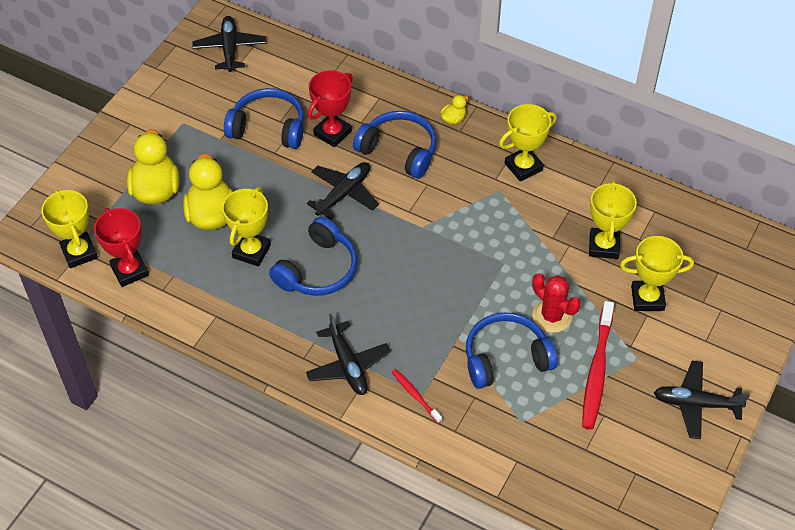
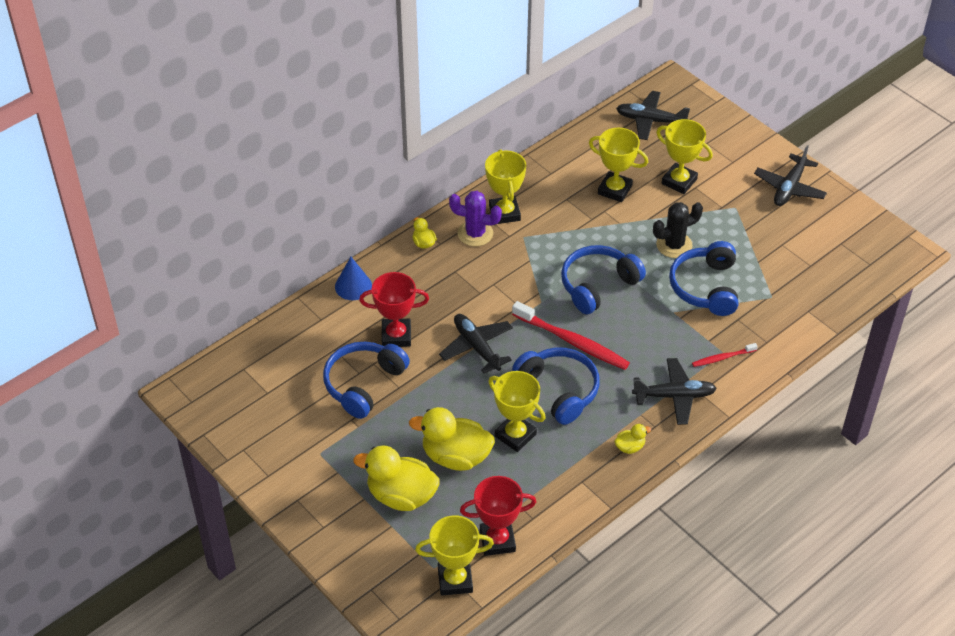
camera: 70 degrees left, 5 degrees down
black plane [192,16,266,72] -> black plane moved to [616,91,690,140]
red trophy [308,70,353,147] -> red trophy turned 60 degrees counterclockwise [359,272,429,347]
blue headphones [353,111,437,179] -> blue headphones moved to [561,245,646,314]
red cactus [532,273,581,333] -> black cactus [653,202,703,258]
red toothbrush [582,301,614,429] -> red toothbrush moved to [512,301,630,370]
yellow trophy [620,236,694,311] -> yellow trophy turned 75 degrees counterclockwise [656,119,713,194]
none -> blue cone [335,257,372,300]
none -> purple cactus [449,191,502,246]
none -> yellow duck [614,424,651,454]

